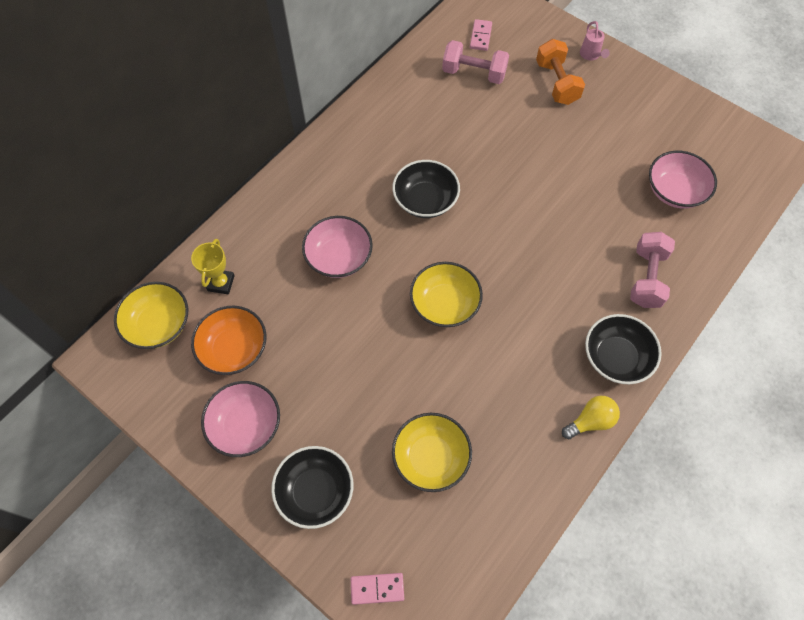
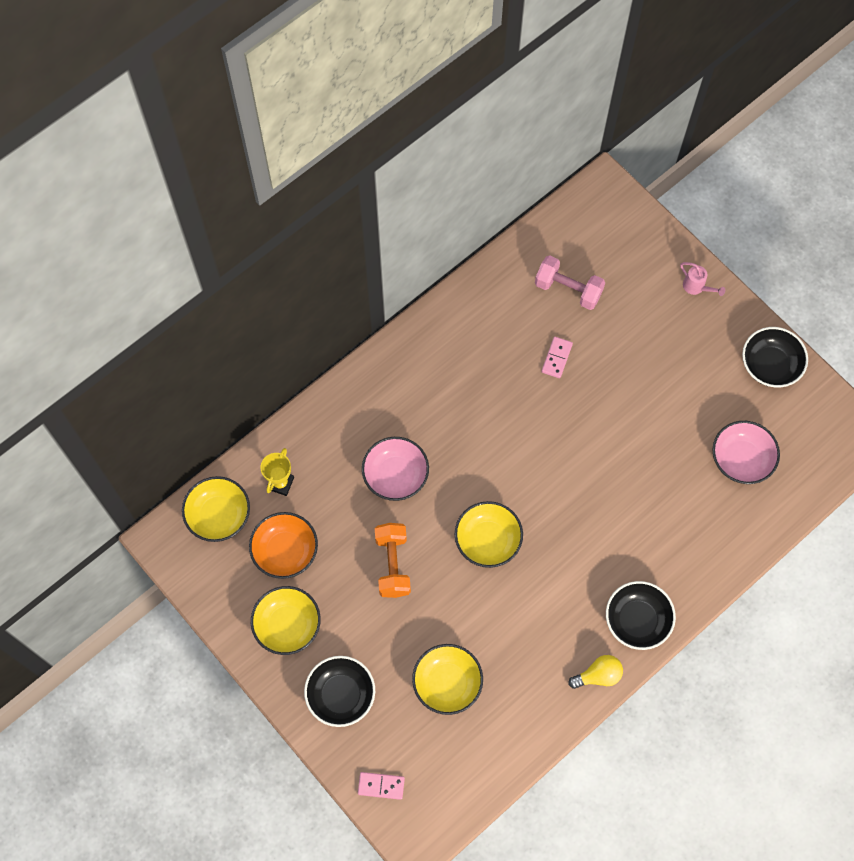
camera: 10 degrees right, 5 degrees up
pink bowl [201,381,280,457] -> yellow bowl [251,586,321,655]
black bowl [392,160,460,218] -> black bowl moved to [742,327,808,388]
pink domino [470,19,492,51] -> pink domino moved to [542,337,573,378]
orange dumbbell [536,39,585,105] -> orange dumbbell moved to [375,523,411,598]
pink watering can [580,21,610,61] -> pink watering can turned 45 degrees counterclockwise [680,262,725,296]
pink dumbbell [630,232,675,308] -> none

